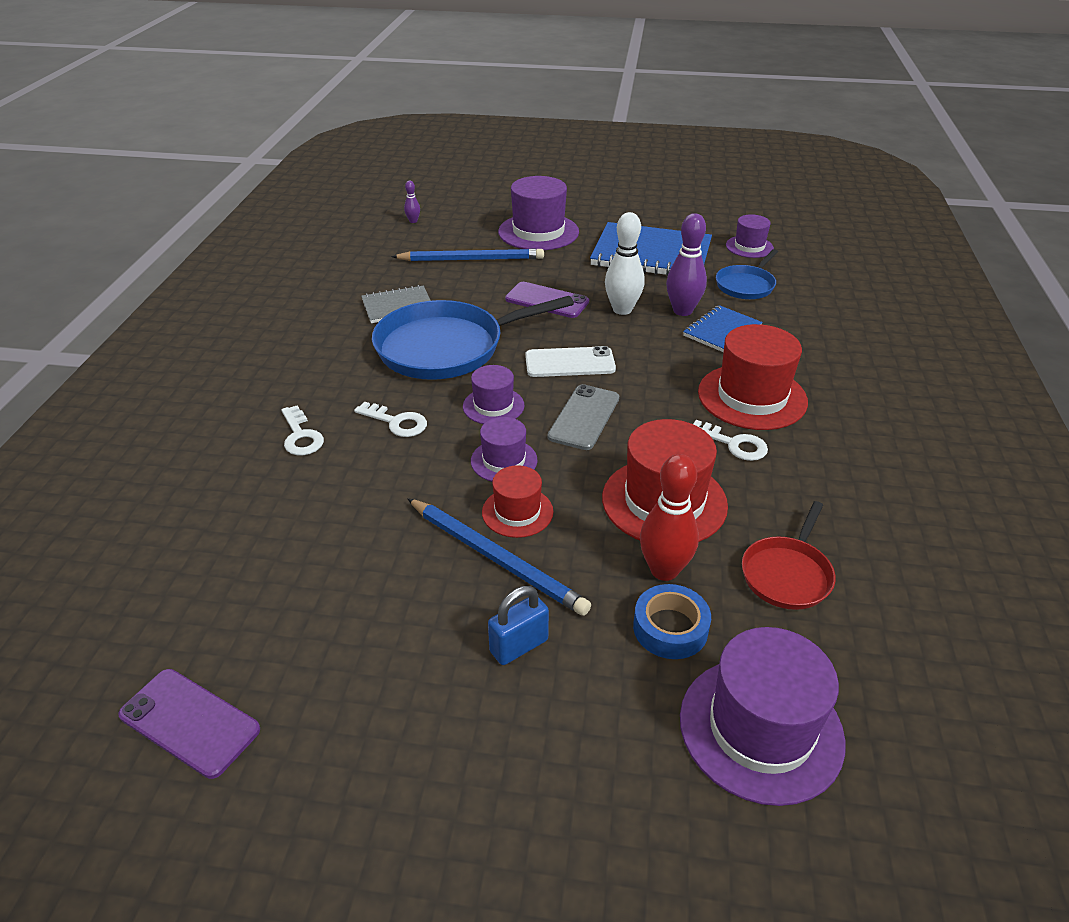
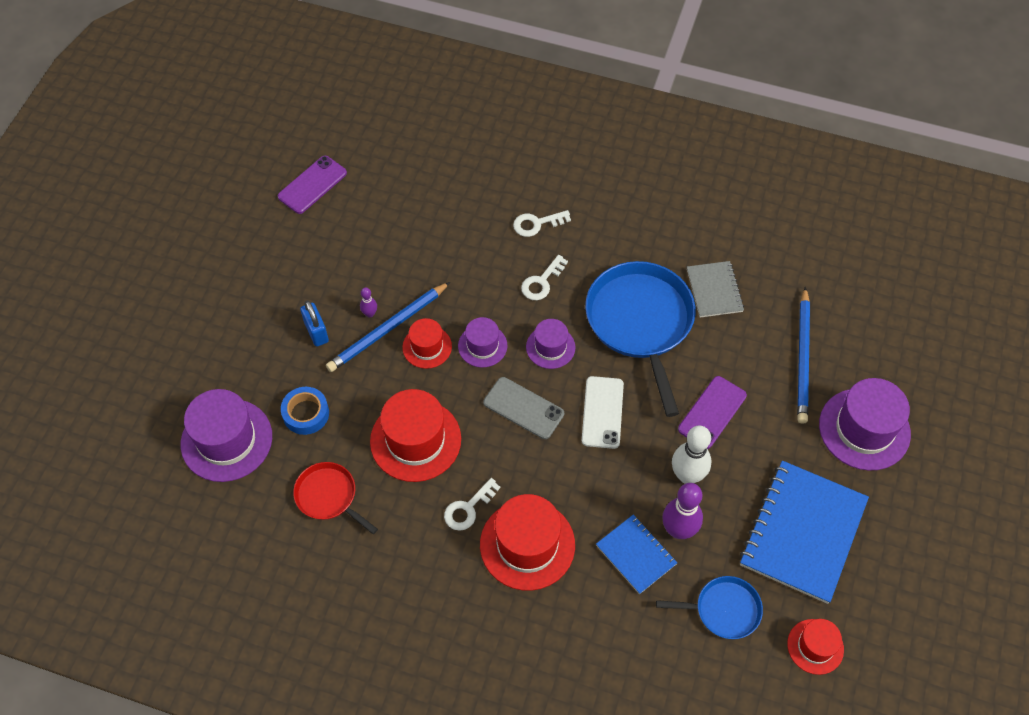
camera: 100 degrees right, 20 degrees up
purple bowling pin [404,181,420,223] -> purple bowling pin moved to [360,287,377,317]
red bowling pin [640,454,699,581] -> none
blue pan [716,249,778,299] -> blue pan turned 135 degrees clockwise [656,576,763,639]
purple hat [726,214,774,258] -> red hat [787,619,844,675]

